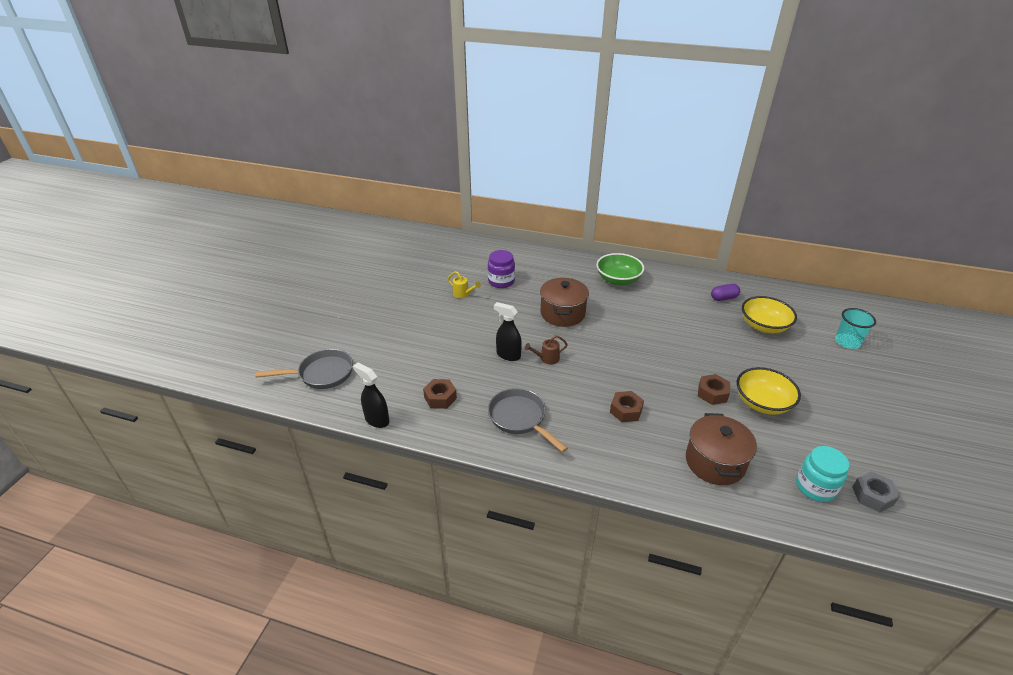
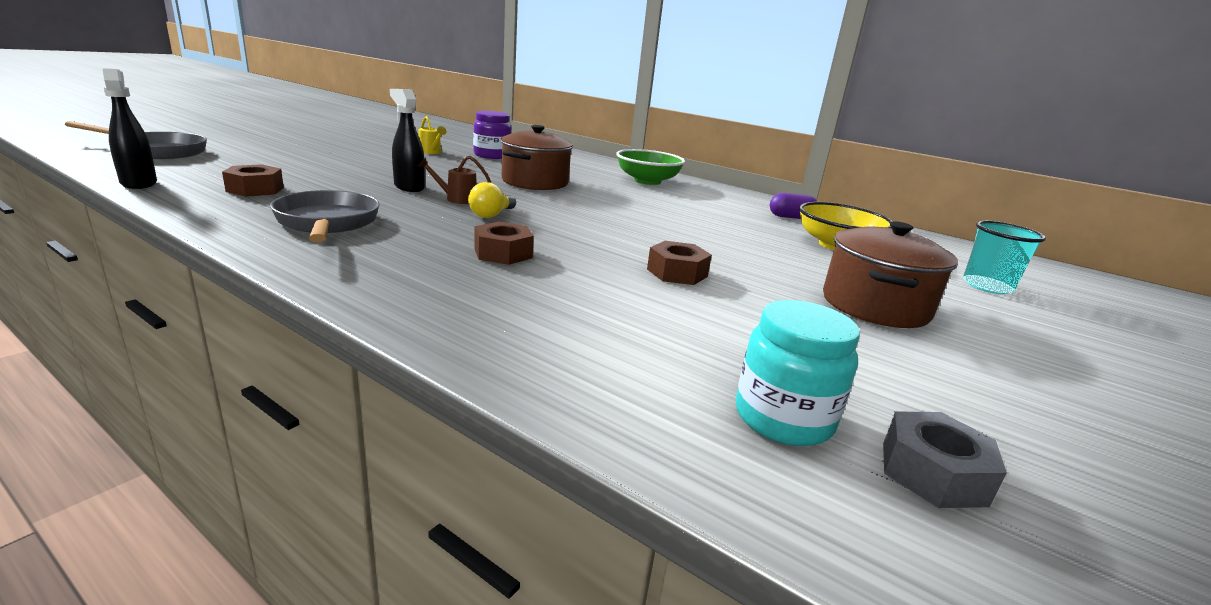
camera: 15 degrees right, 15 degrees down
brown pot [686,413,757,485] -> brown pot moved to [823,221,958,328]
yellow bowl [737,367,801,415] -> none
none -> yellow light bulb [468,182,516,218]

